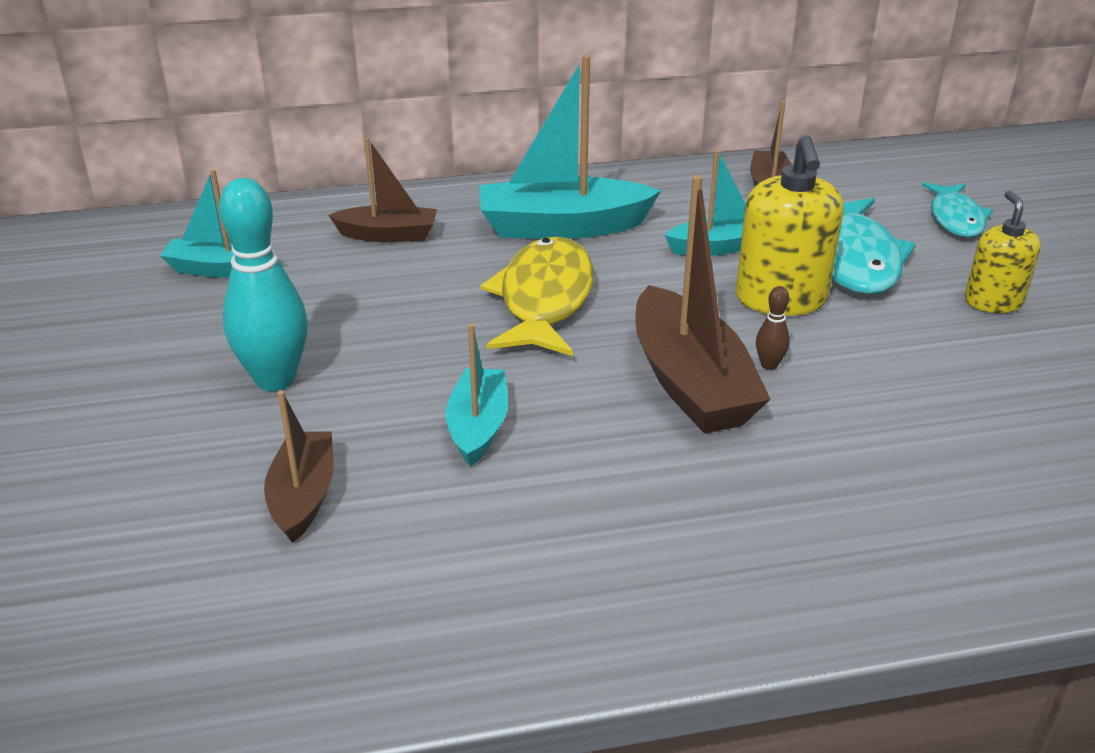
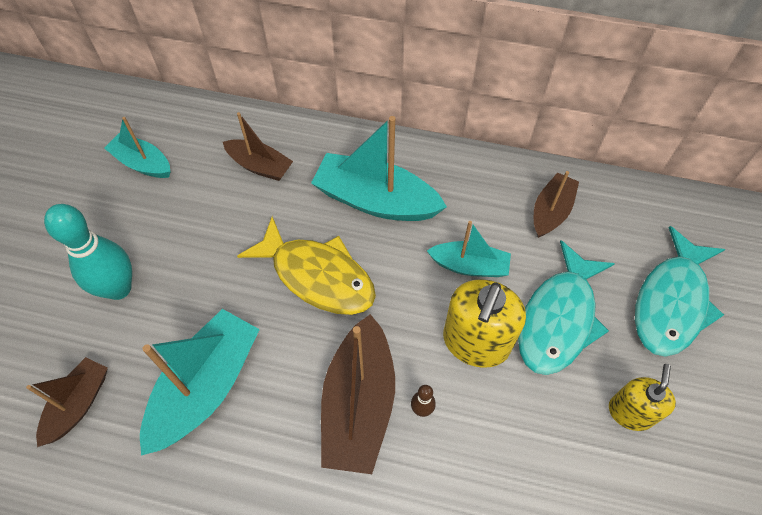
camera: 25 degrees right, 25 degrees up
turquoise boat [445,324,508,467] -> turquoise boat [140,309,260,456], size x1.70
yellow fish [480,237,594,356] -> yellow fish turned 90 degrees clockwise [237,217,376,315]
turquoise fish [922,182,993,237] -> turquoise fish [635,226,725,357], size x1.60

